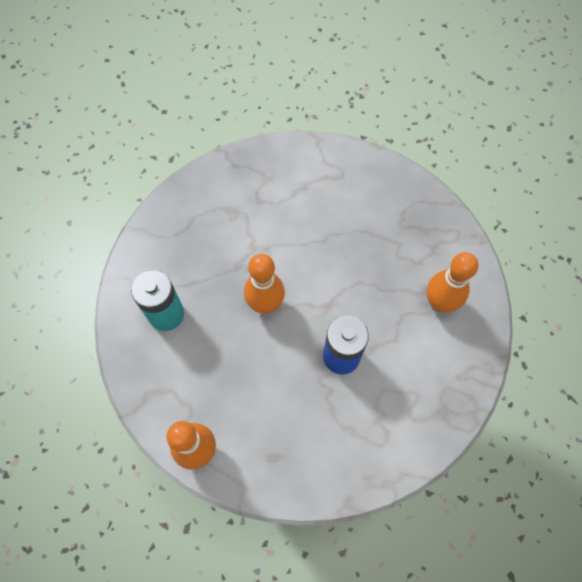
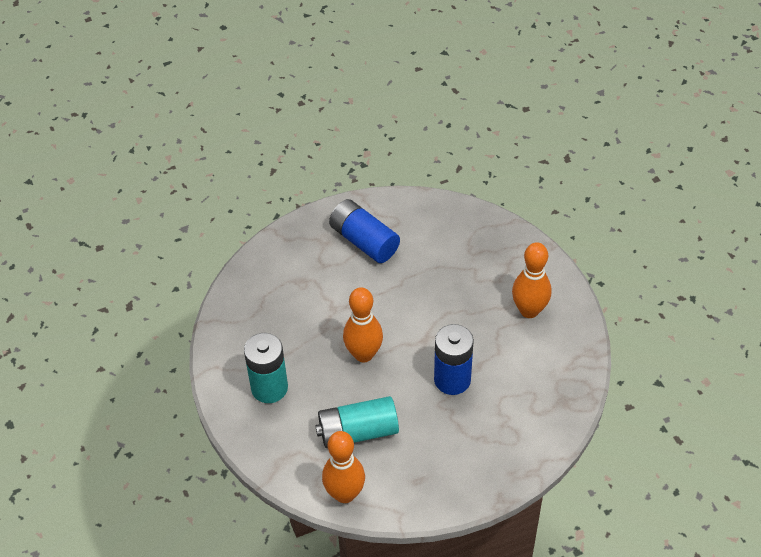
camera: 15 degrees left, 15 degrees down
none -> turquoise battery [315,396,399,448]
none -> blue battery [329,199,400,263]

